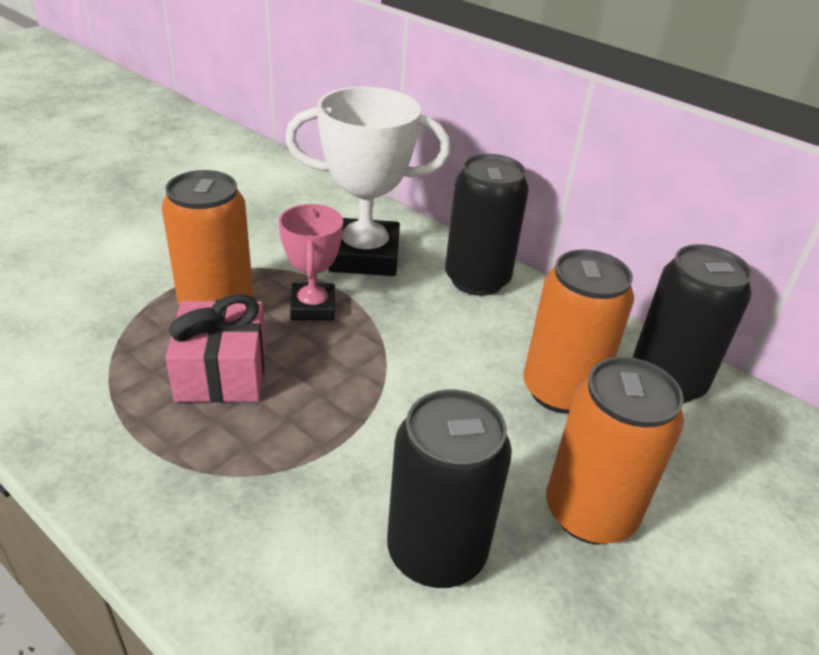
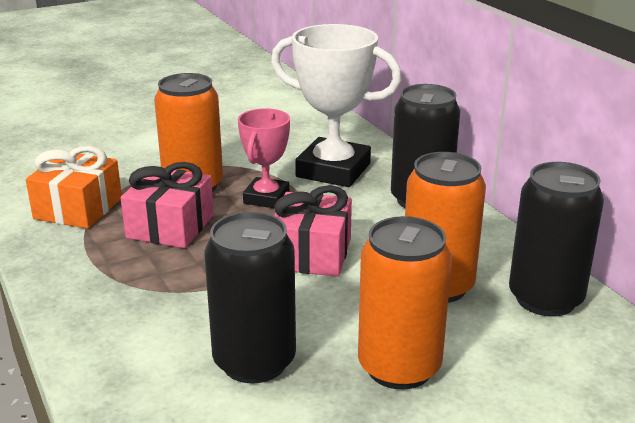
camera: 25 degrees right, 10 degrees down
none -> orange gift [26,146,122,229]
none -> pink gift [274,185,352,277]

